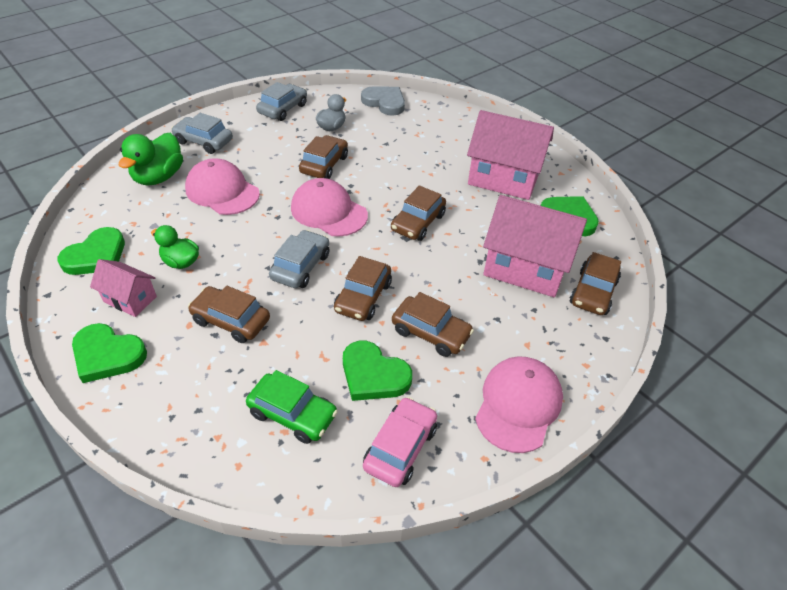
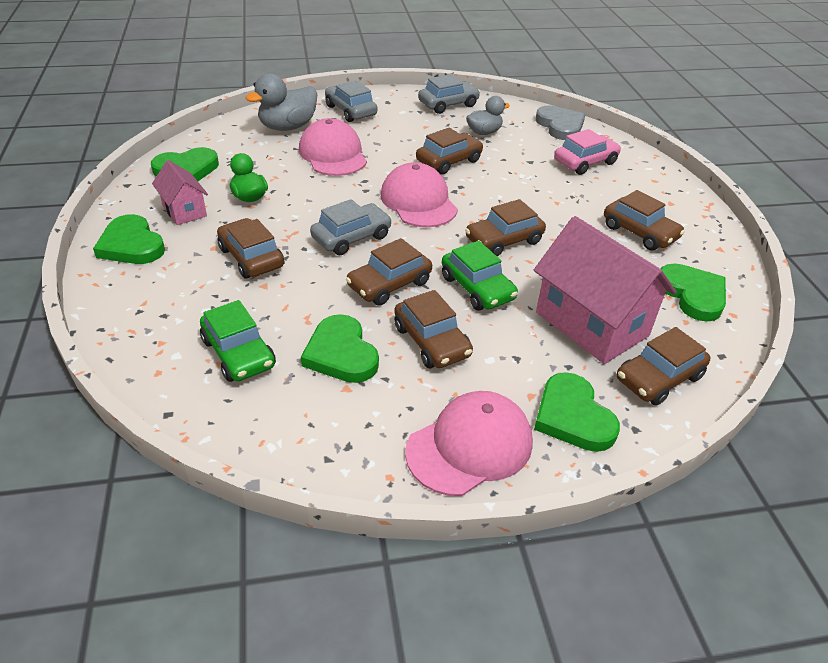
camera: 30 degrees right, 5 degrees down
green duck [119,133,183,185] -> grey duck [245,73,318,131]
pink car [363,397,437,487] -> pink car moved to [554,129,621,175]
pink house [467,110,554,200] -> brown car [604,190,685,250]
none -> green car [442,241,518,311]
none -> green heart [534,372,620,452]

